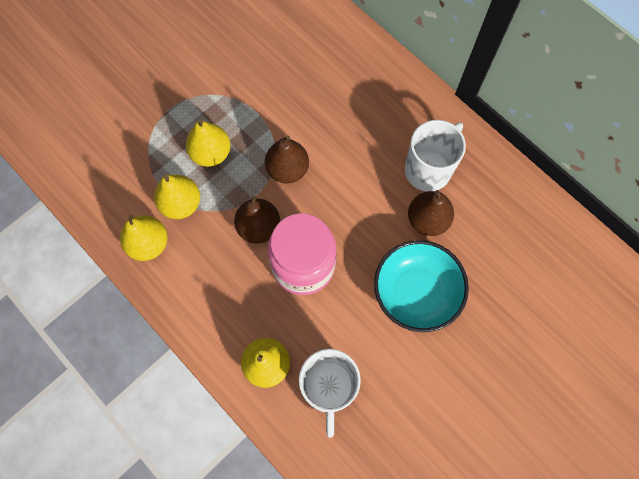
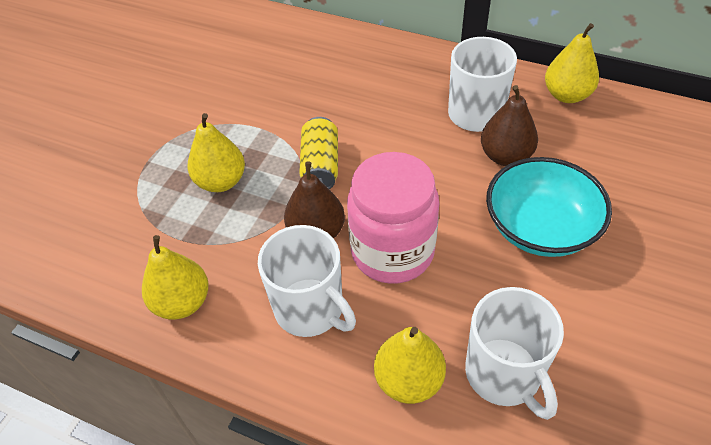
camera: 20 degrees left, 20 degrees down
yellow pear [154,175,200,219] -> yellow pear moved to [545,23,599,103]
brown pear [265,135,309,184] -> yellow can [299,117,338,189]
none -> white mug [258,225,356,337]

